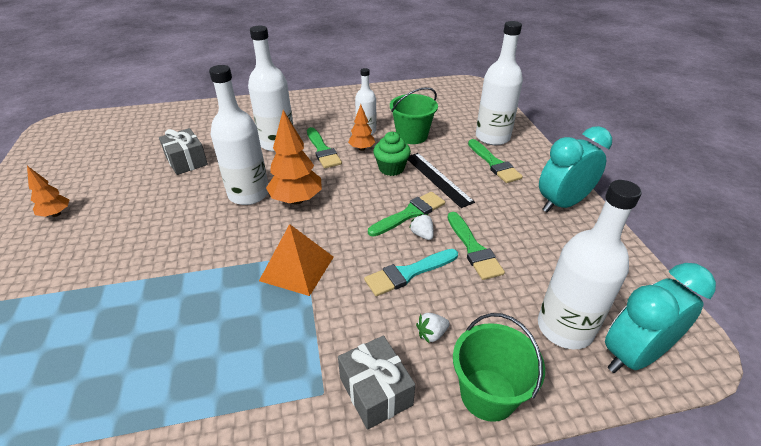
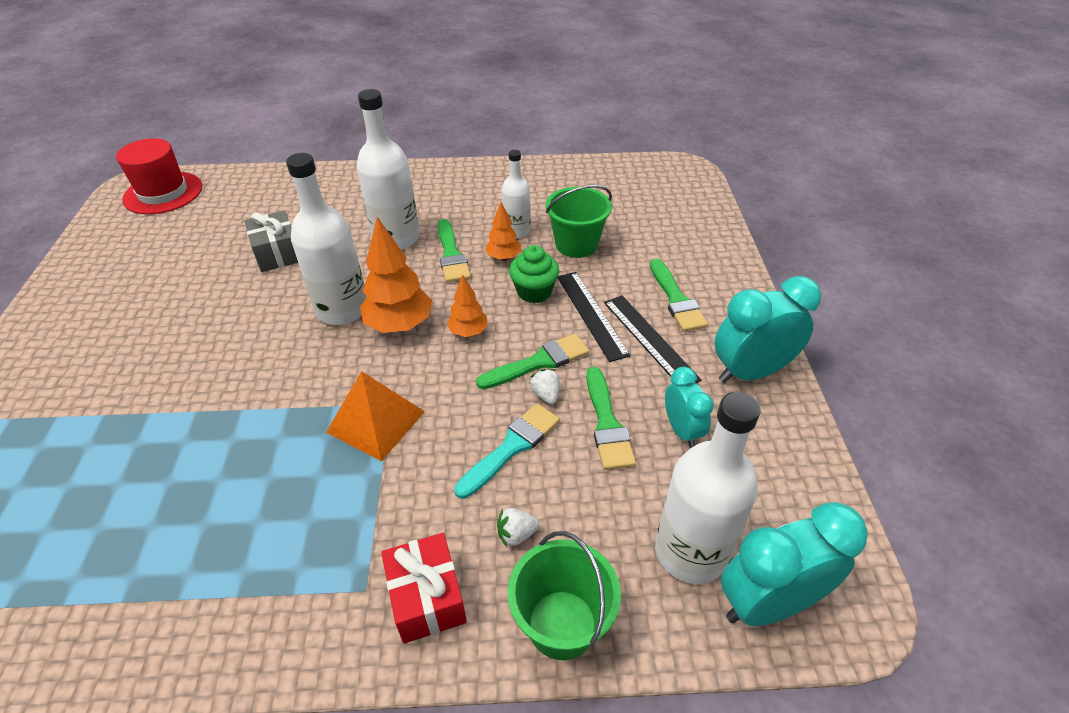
camera: 10 degrees right, 5 degrees up
orange tree [27,166,69,217] -> orange tree moved to [447,274,488,337]
grey gift [338,336,415,430] -> red gift [381,533,467,644]
turquoise brush [364,249,458,296] -> turquoise brush turned 150 degrees clockwise [454,403,560,499]
white bottle [476,21,523,145] -> none
none -> red hat [116,138,202,214]
none -> black ruler [604,295,702,383]
none -> turquoise clock [665,367,714,448]

